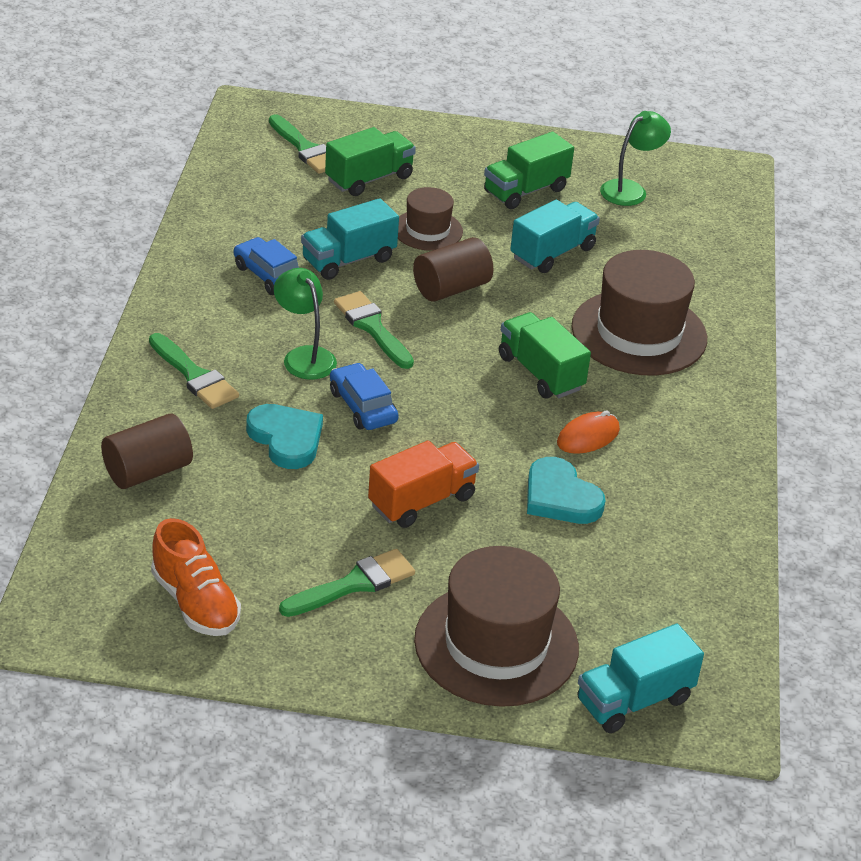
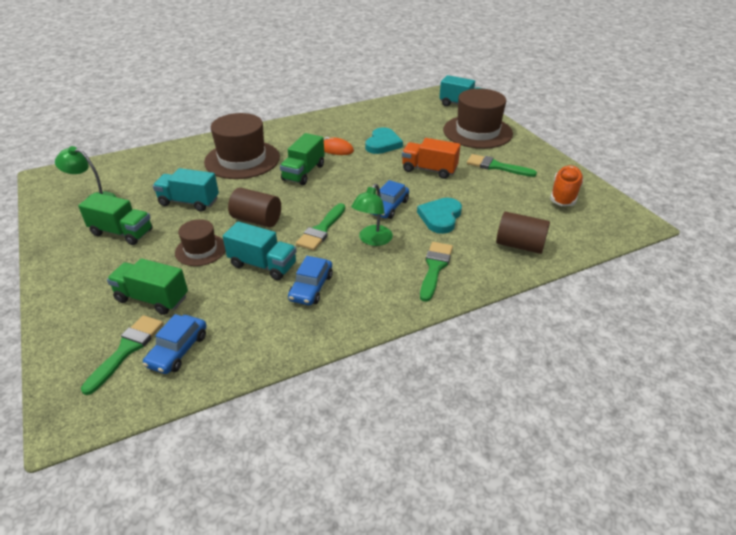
camera: 120 degrees left, 0 degrees up
none -> blue car [143,314,207,374]

